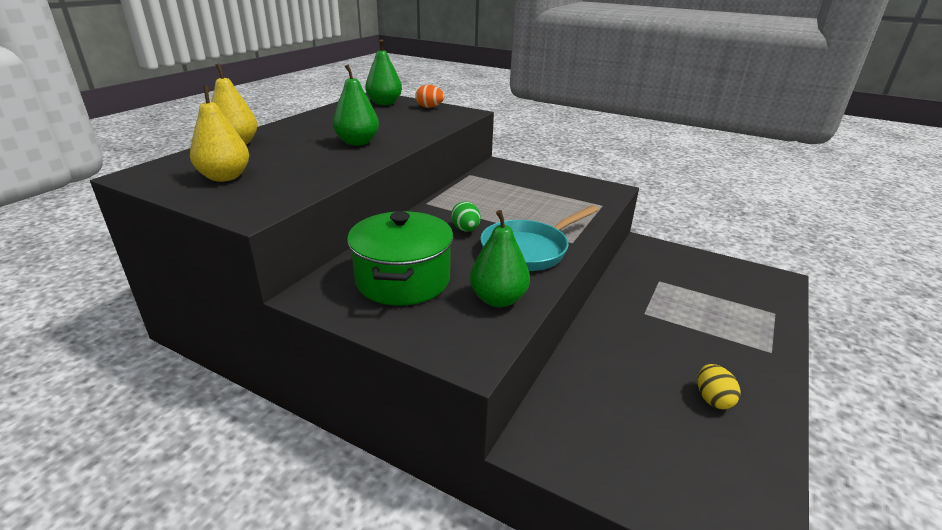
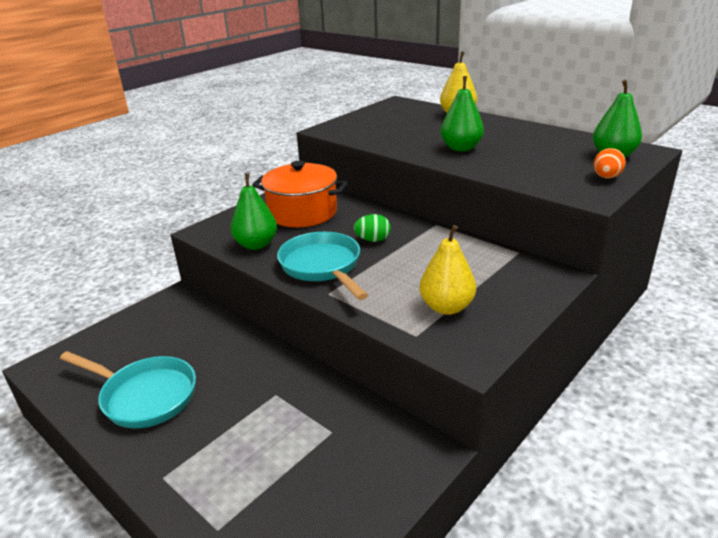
camera: 105 degrees right, 0 degrees up
yellow pear [190,86,249,182] -> yellow pear moved to [420,225,476,315]
green pot [347,211,453,306] -> orange pot [252,161,348,227]
yellow egg [698,364,741,409] -> turquoise pan [60,351,196,428]

